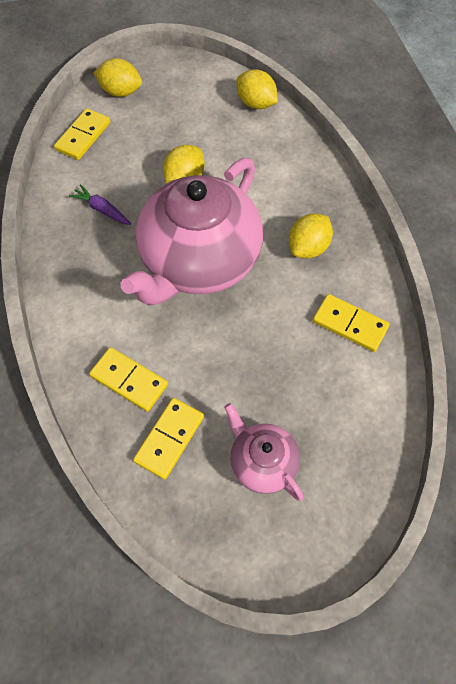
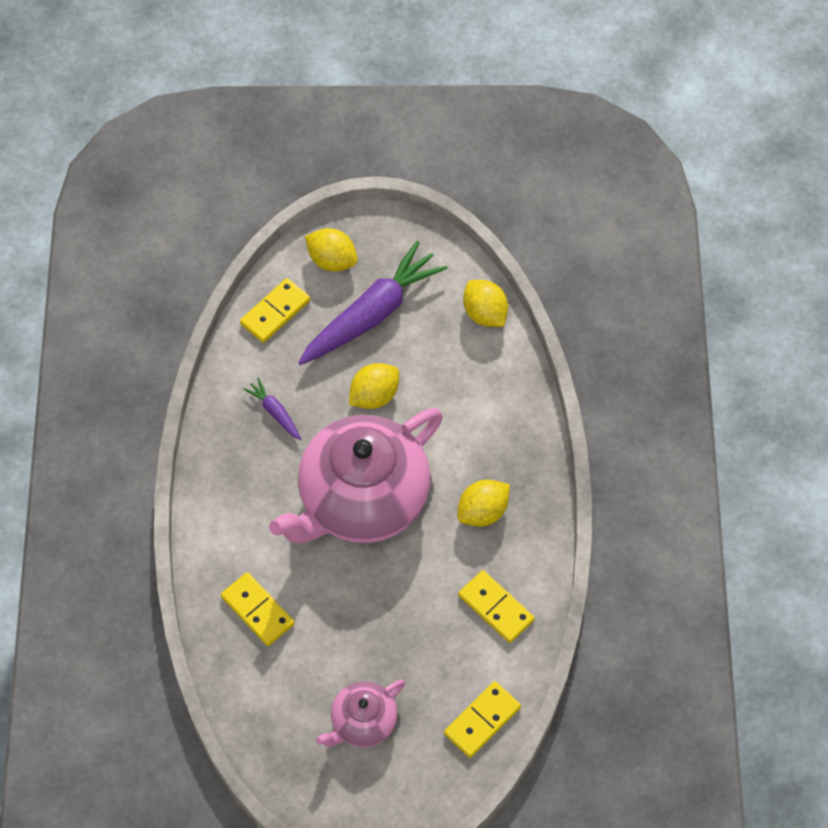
camera: 15 degrees right, 0 degrees up
yellow domino [133,398,204,479] -> yellow domino moved to [444,681,521,758]
pink teapot [224,403,304,501] -> pink teapot turned 105 degrees counterclockwise [316,679,405,747]
none -> purple carrot [298,241,448,365]

